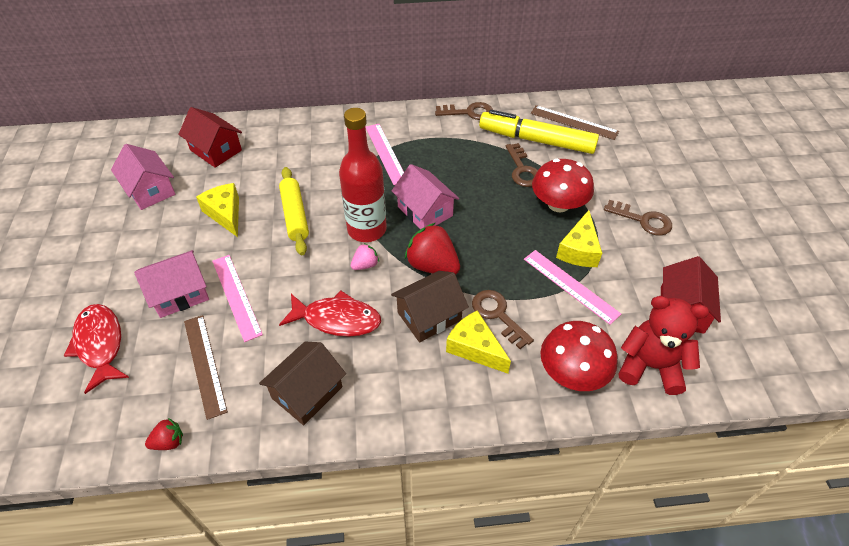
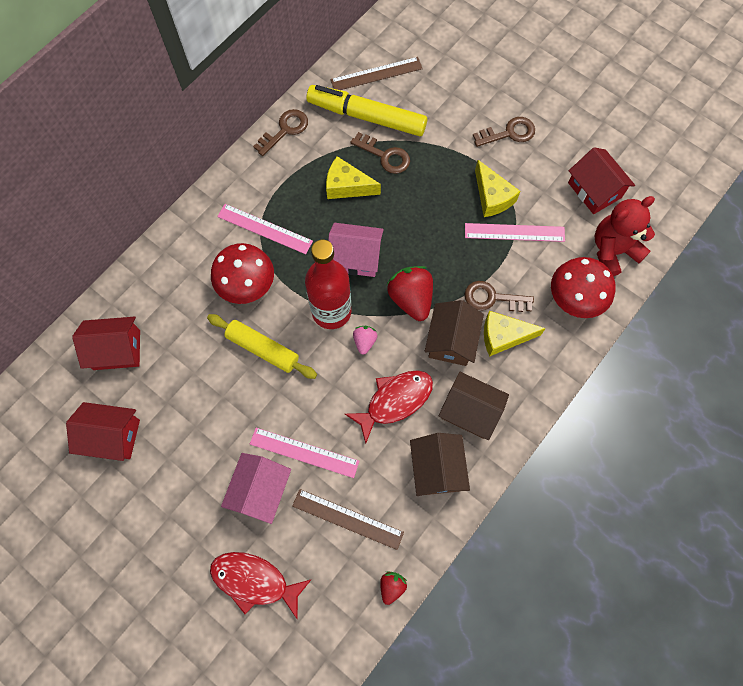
camera: 45 degrees left, 20 degrees up
pink house [111,144,175,210] -> red house [66,402,140,461]
yellow cheese [196,183,239,237] -> yellow cheese moved to [326,156,381,199]
red strawberry [405,223,460,275] -> red strawberry turned 75 degrees clockwise [387,266,433,321]
yellow marker [479,110,599,154] -> yellow marker turned 45 degrees clockwise [307,85,427,136]
red mushroom [532,159,594,213] -> red mushroom moved to [211,243,274,304]
none -> brown house [438,372,509,440]

